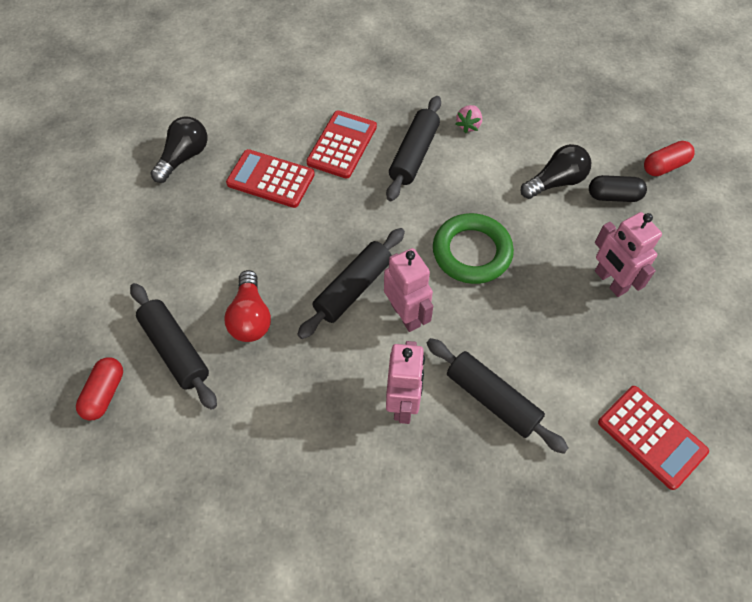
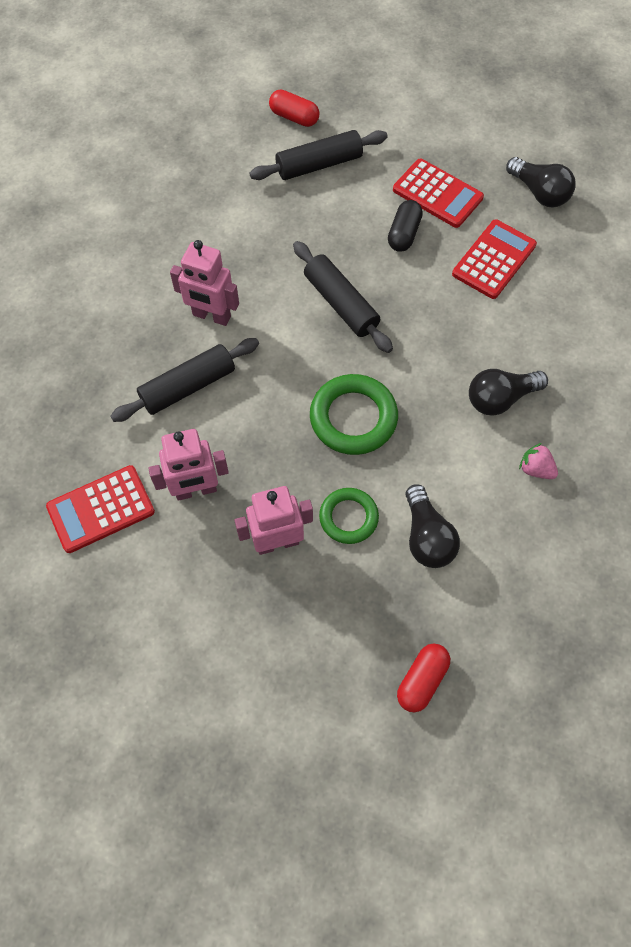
camera: 105 degrees right, 5 degrees up
red light bulb [224,270,271,342] -> none
red calculator [306,110,377,179] -> red calculator moved to [393,159,484,228]
pink robot [384,248,433,332] -> pink robot moved to [148,429,229,501]
black rolling pin [386,96,441,201] -> black light bulb [469,369,548,415]
black capsule [589,175,647,202] -> black capsule moved to [388,200,423,252]
red capsule [644,141,695,176] -> red capsule turned 45 degrees clockwise [397,643,450,713]
none -> green ring [319,488,379,544]

